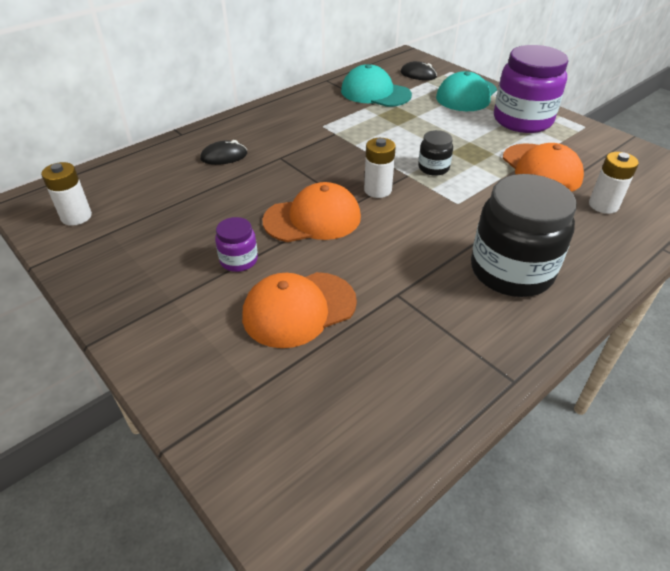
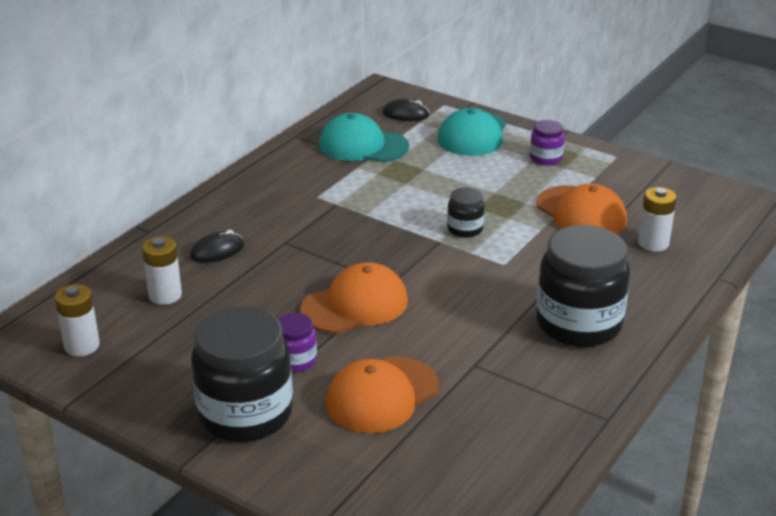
camera: 15 degrees left, 10 degrees down
white battery [364,138,396,198] -> white battery moved to [142,236,182,305]
purple jar [494,45,568,133] -> purple jar [530,120,565,165], size x0.47
none -> black jar [191,307,293,442]

